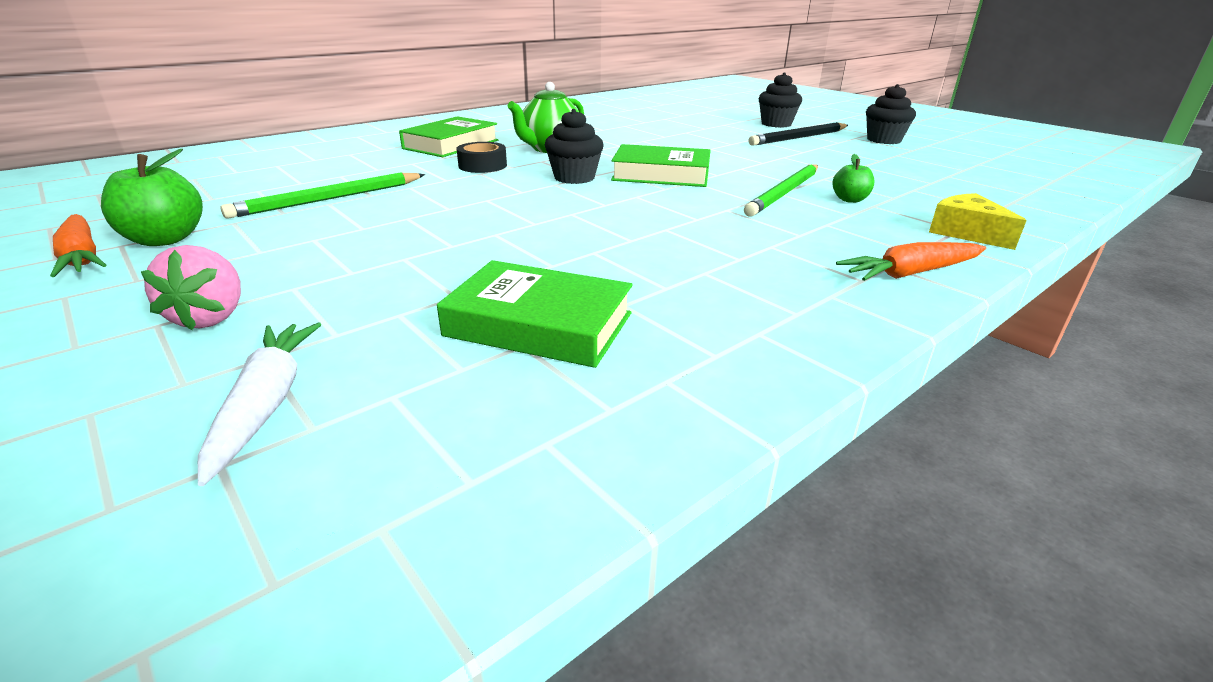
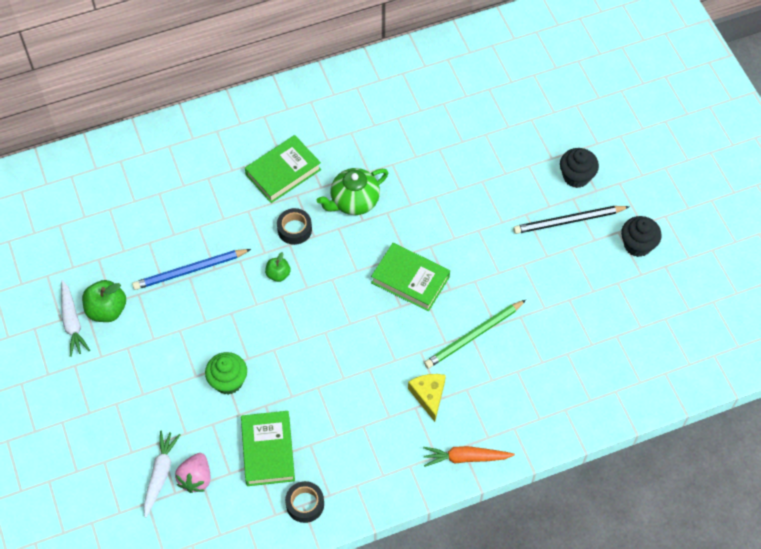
camera: 20 degrees right, 30 degrees up
orange carrot [50,214,106,277] -> white carrot [61,280,90,357]
pink strawberry [141,245,241,330] -> pink strawberry moved to [175,453,211,493]
green pencil [221,172,425,219] -> blue pencil [132,249,251,290]
green book [437,260,633,368] -> green book turned 45 degrees clockwise [241,411,295,486]
black cupcake [545,109,604,184] -> none
green apple [832,154,875,203] -> green apple moved to [265,252,291,282]
yellow cheese [929,193,1027,250] -> yellow cheese moved to [408,374,446,422]
none -> green cupcake [205,352,247,395]
none -> black tape [285,481,324,523]

